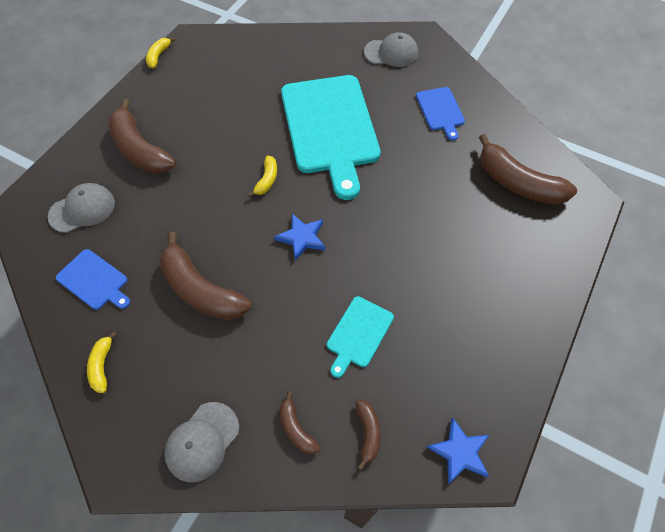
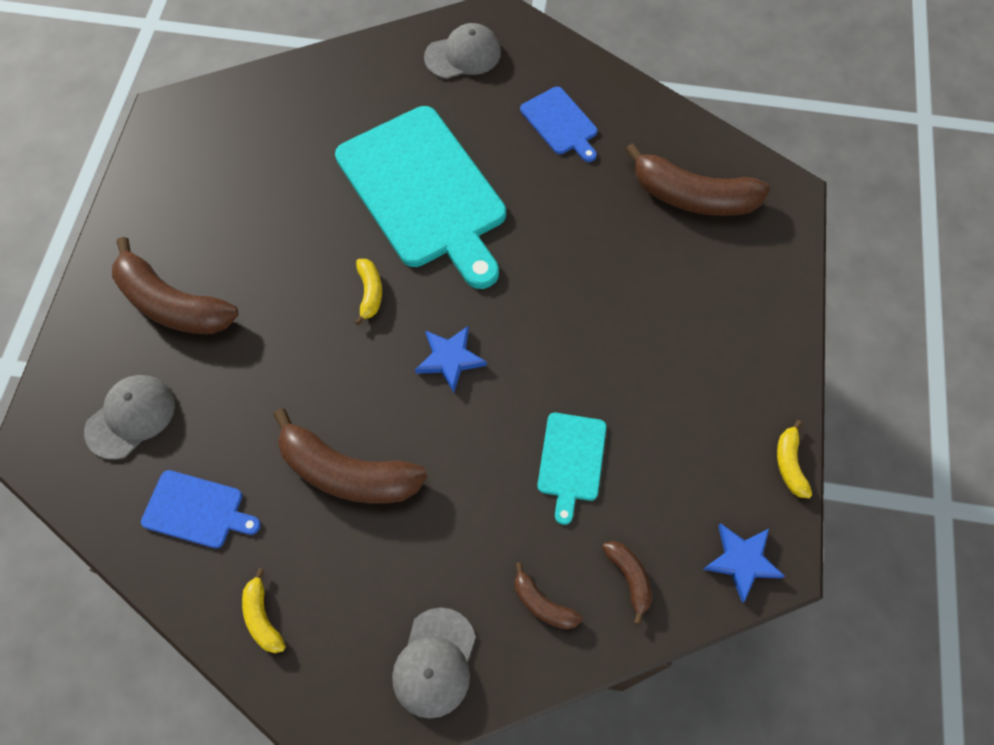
camera: 20 degrees left, 5 degrees up
yellow banana [146,37,175,68] -> yellow banana moved to [777,420,812,498]

